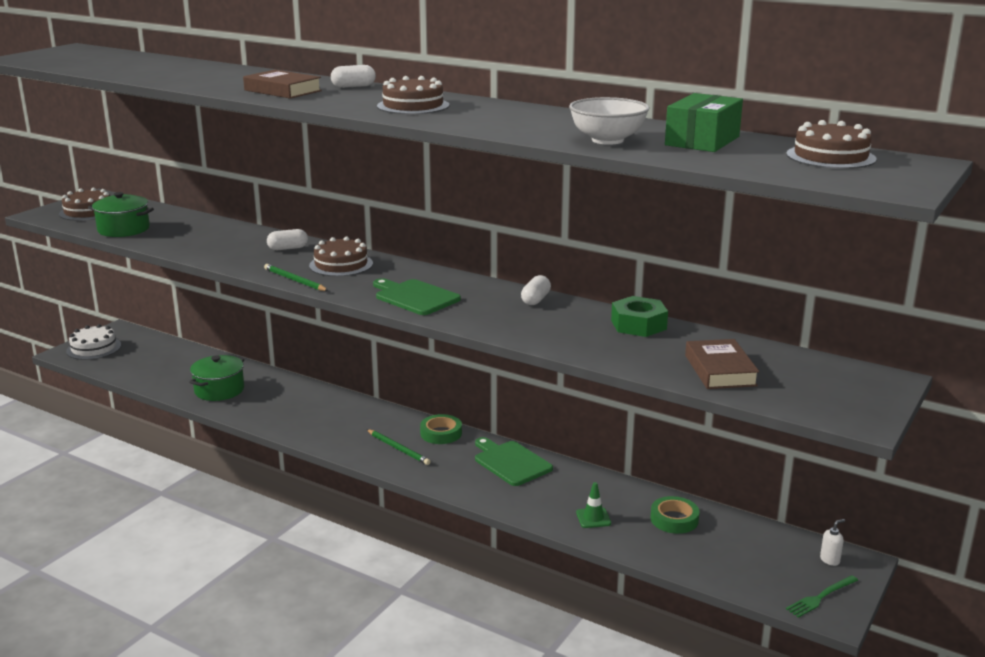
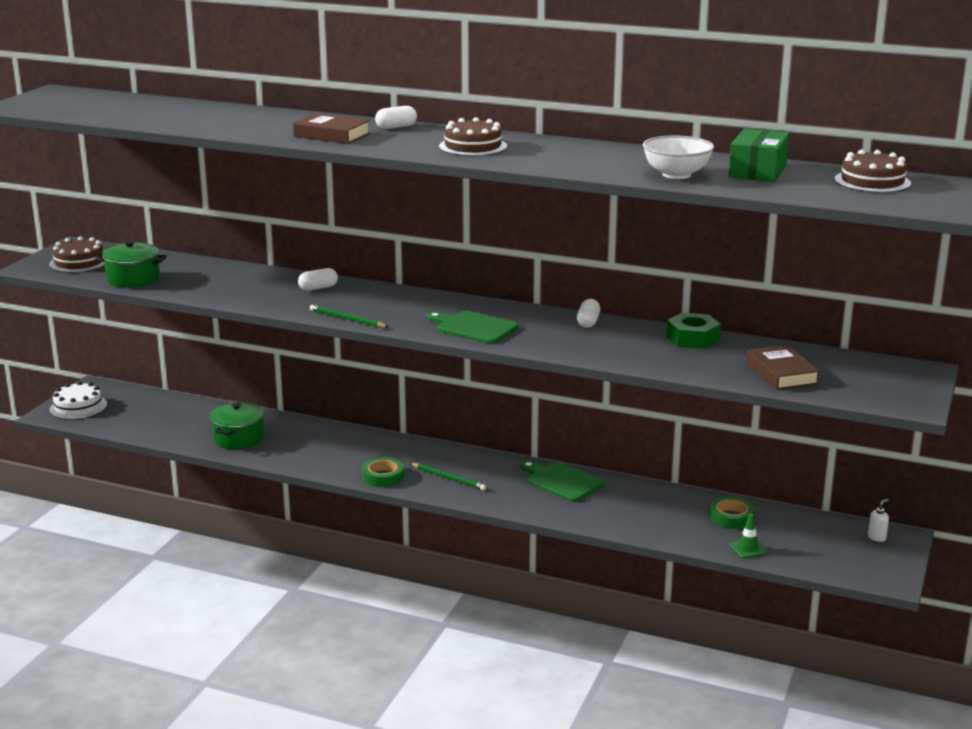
camera: 10 degrees left, 0 degrees up
brown cake [309,237,373,277] -> none
green tape [420,414,462,444] -> green tape moved to [362,457,404,487]
green traffic cone [576,482,611,528] -> green traffic cone moved to [729,514,767,559]
green fork [786,575,858,618] -> none

